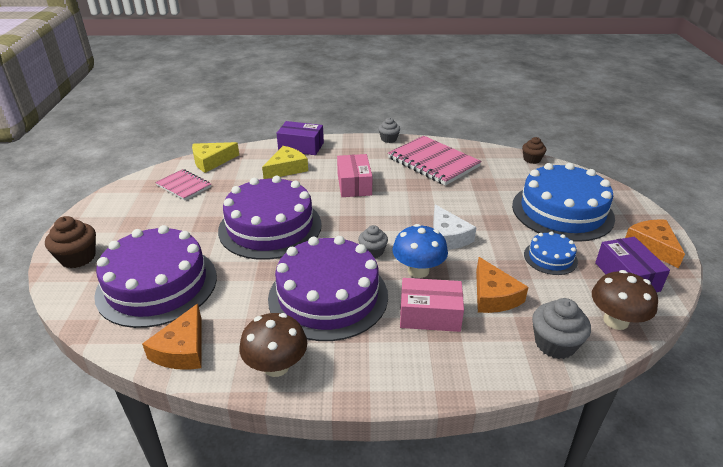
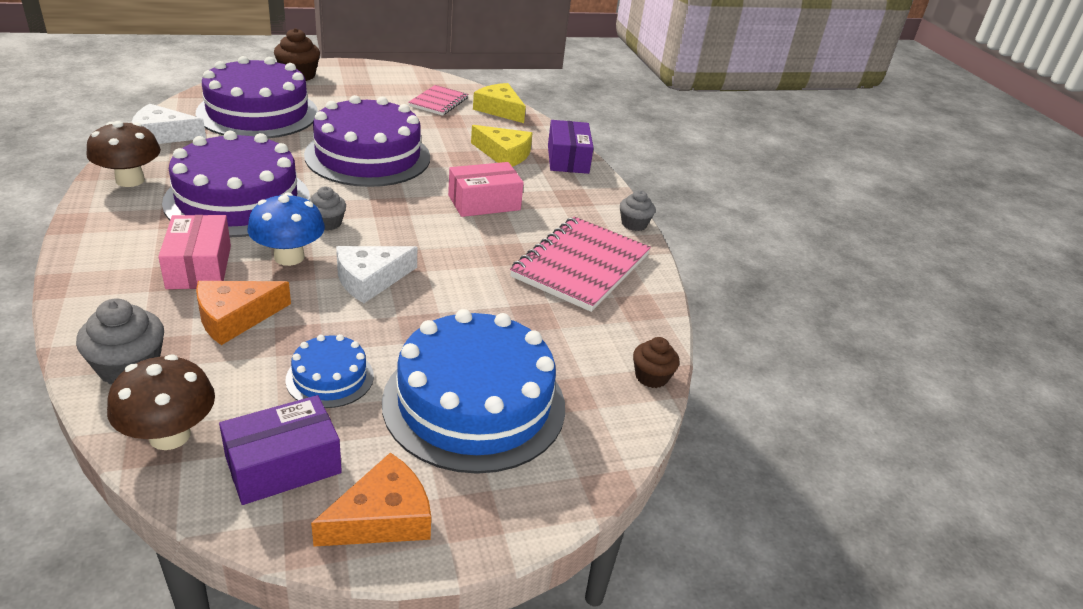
camera: 70 degrees right, 0 degrees up
orange cheese [142,304,201,370] -> white cheese [132,104,206,144]

